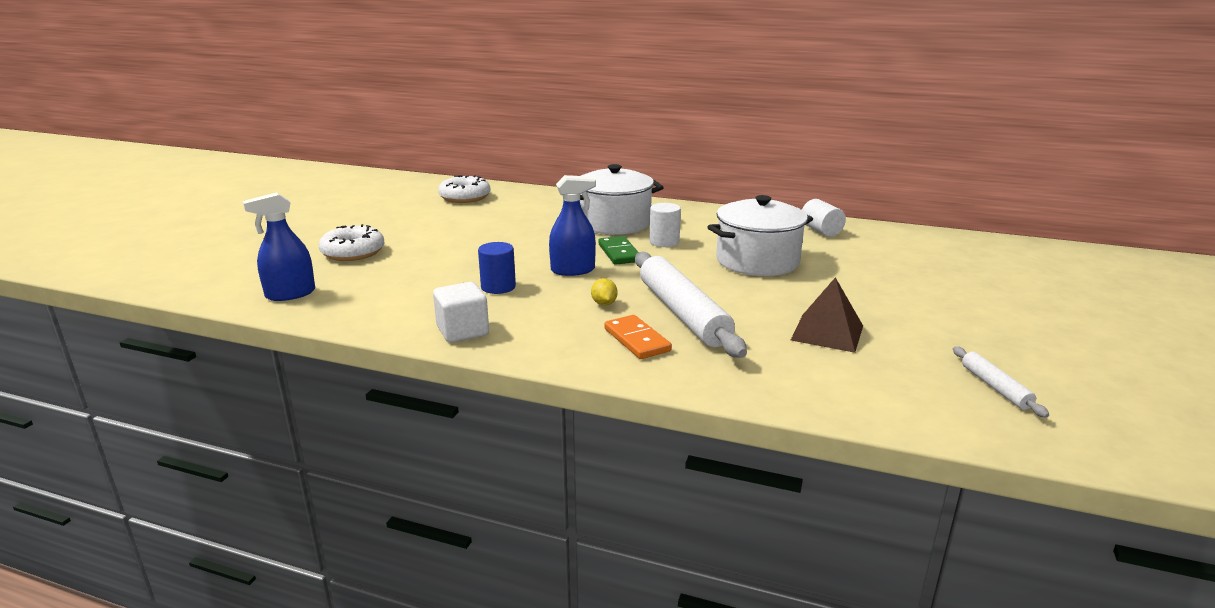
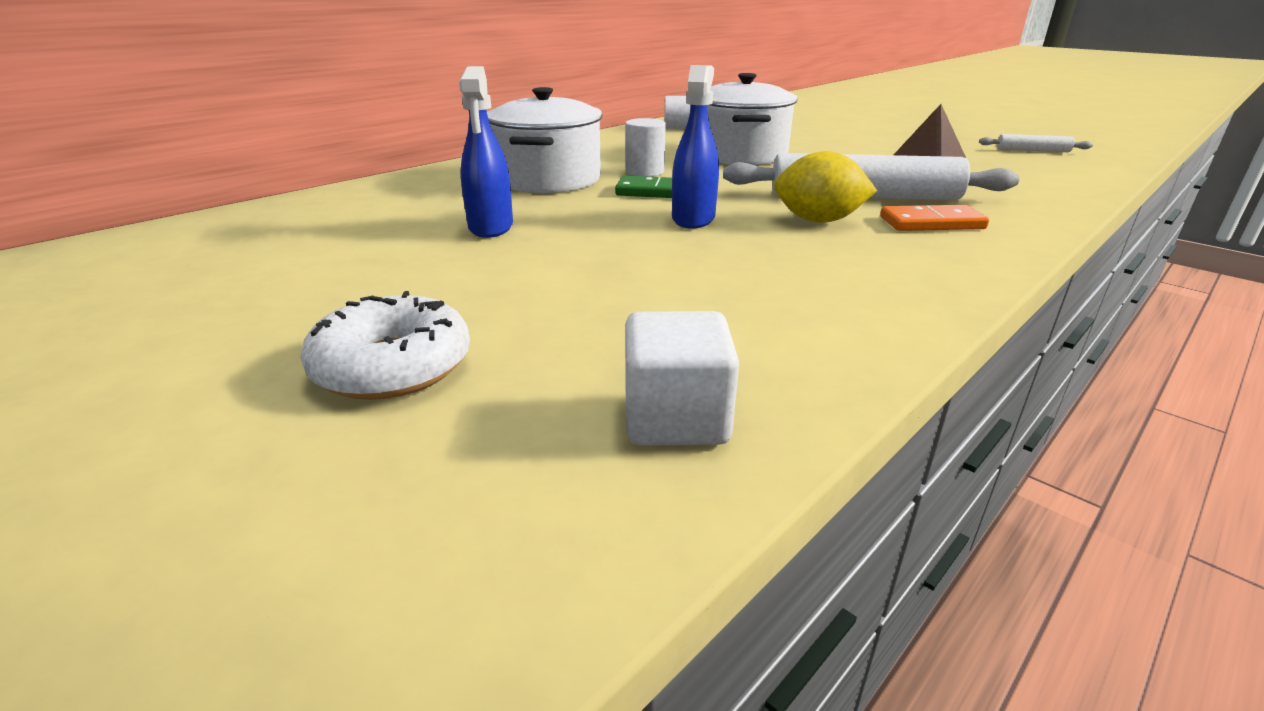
camera: 65 degrees left, 5 degrees up
blue spray bottle [243,192,315,301] -> blue spray bottle moved to [459,66,513,238]
white cube [433,282,489,343] -> white cube moved to [625,311,739,446]
white donut [438,175,490,203] -> none
blue cylinder [478,242,516,294] -> none
yellow lemon [591,278,618,306] -> yellow lemon [774,151,877,223], size x1.89

